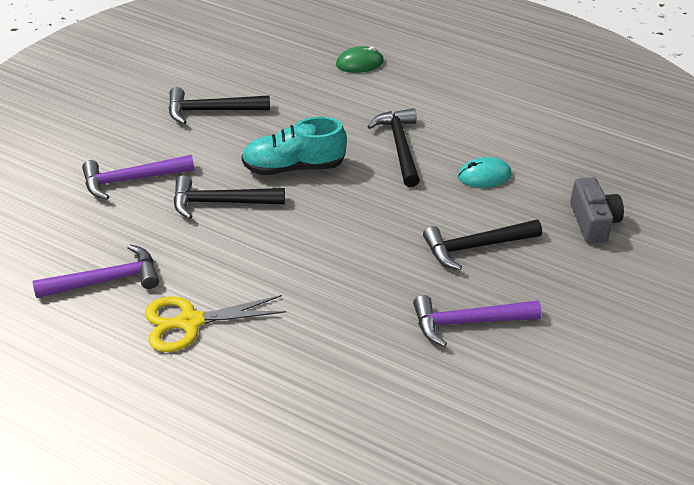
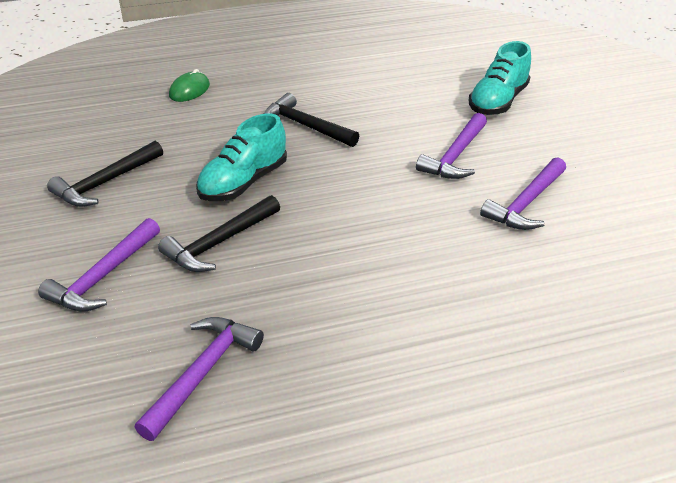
camera: 45 degrees left, 5 degrees down
yellow scissors [145,295,286,352] -> none
black hammer [423,220,542,270] -> purple hammer [416,113,487,179]
turquoise mouse [458,157,512,188] -> none
grey camera [570,177,624,243] -> turquoise shoe [469,41,531,115]

